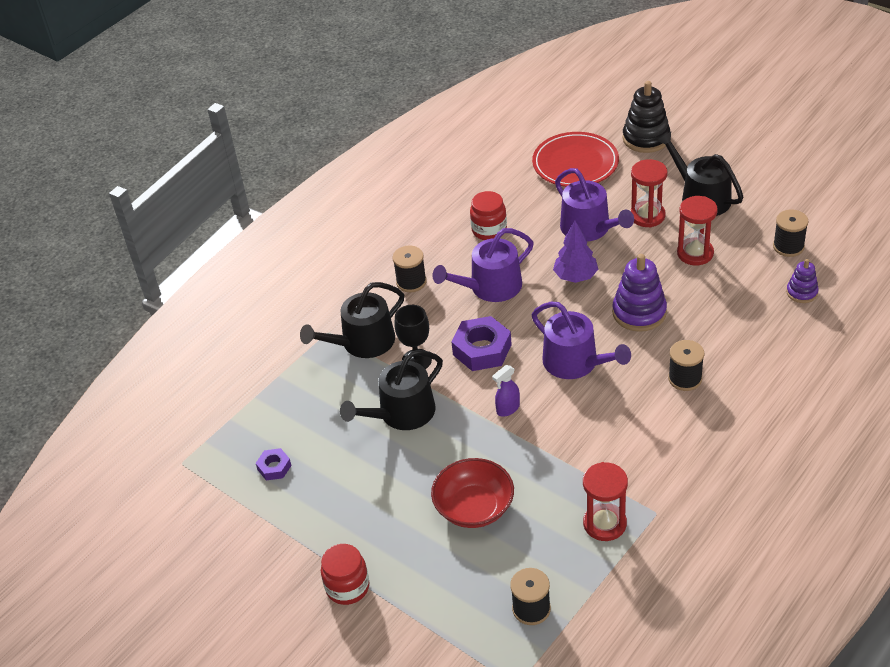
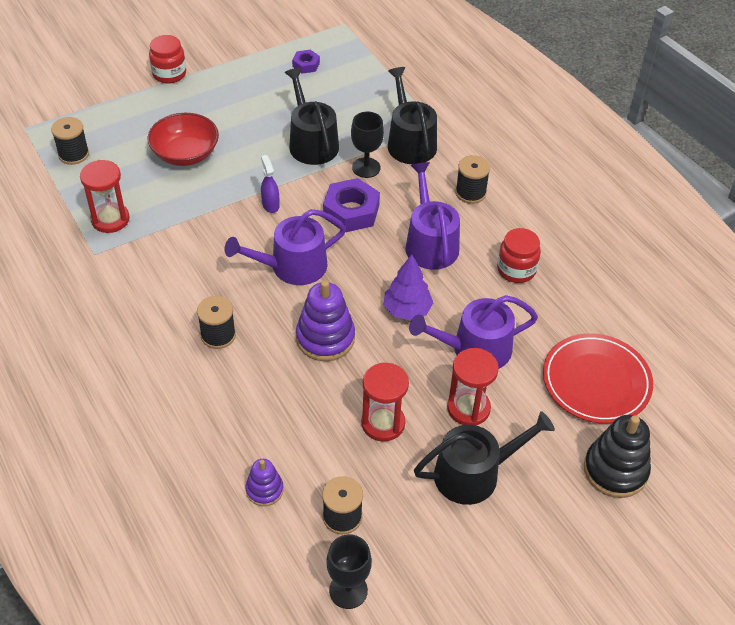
camera: 105 degrees right, 5 degrees up
none -> black goblet [326,534,372,609]

